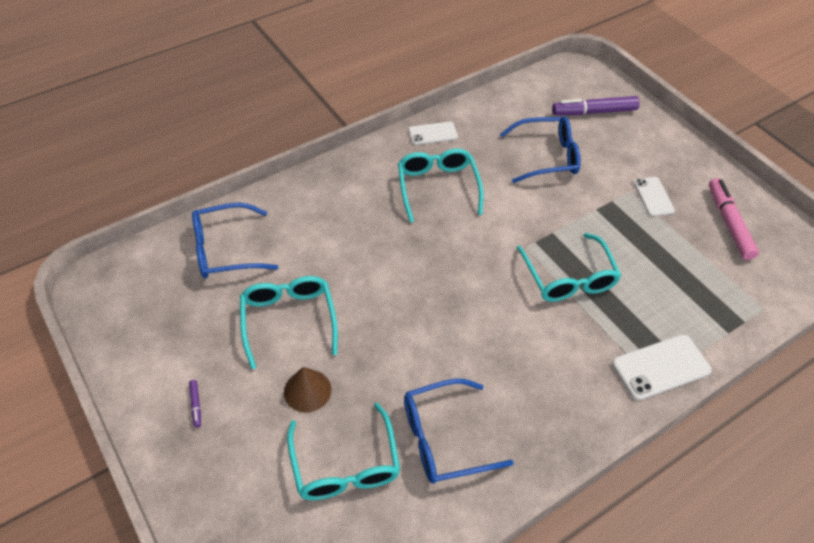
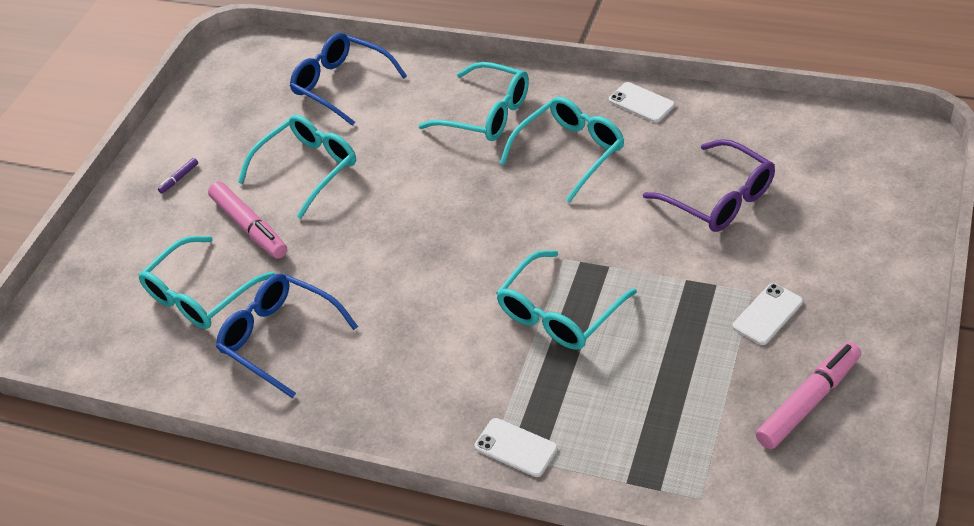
camera: 60 degrees right, 5 degrees down
brown cone [284,367,332,412] -> pink marker [208,182,287,259]
blue glasses [500,116,581,183] -> purple glasses [643,139,775,232]
purple marker [552,96,640,115] -> none
white phone [612,335,712,401] -> white phone [475,418,558,477], size x0.65
none -> turquoise glasses [418,62,529,141]

